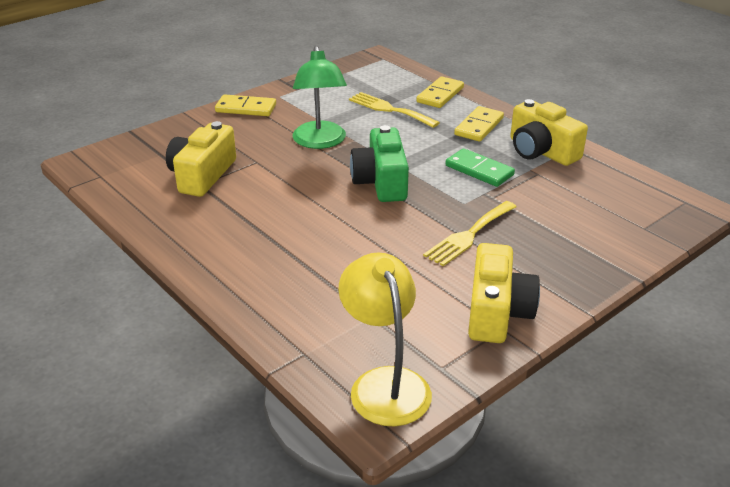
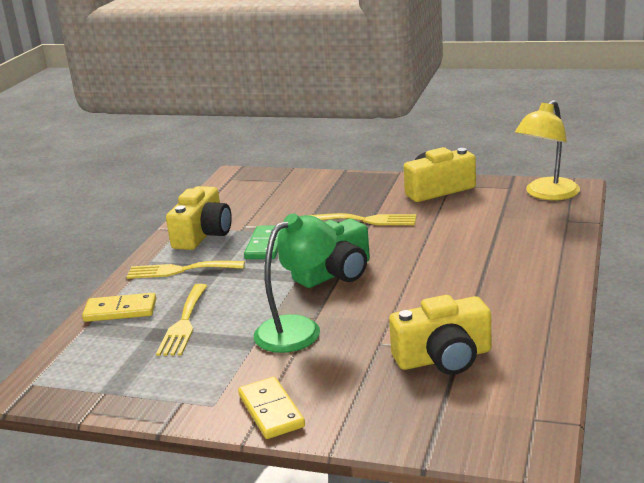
camera: 120 degrees left, 10 degrees down
yellow domino [454,106,504,142] -> yellow fork [127,261,245,279]

